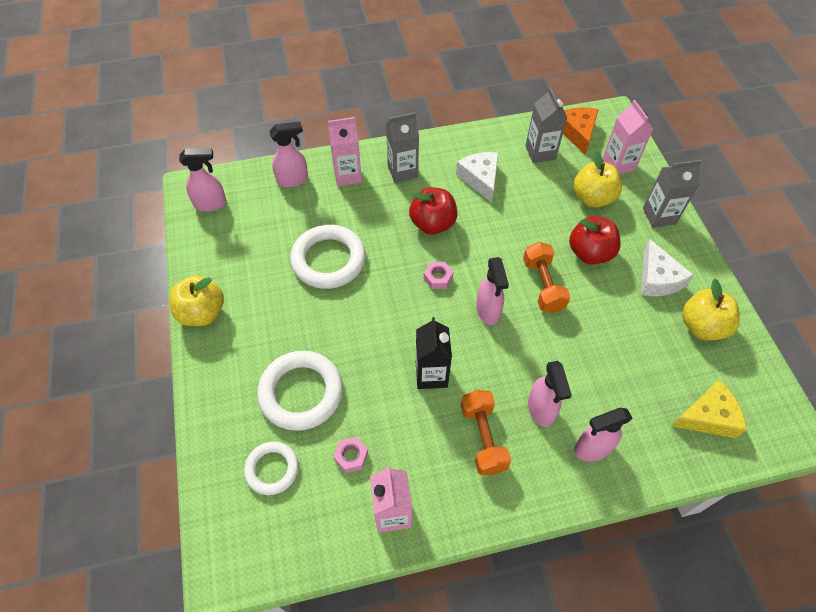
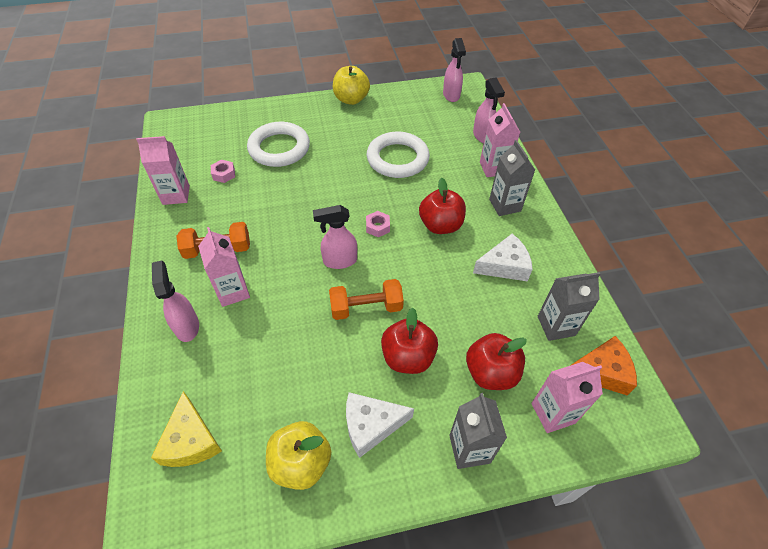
camera: 90 degrees right, 5 degrees down
white ring [244,441,299,495] -> none
black carton [416,317,452,389] -> none
pink spray bottle [528,361,572,427] -> pink carton [198,227,250,307]
yellow apple [573,151,622,208] -> red apple [466,333,527,390]

